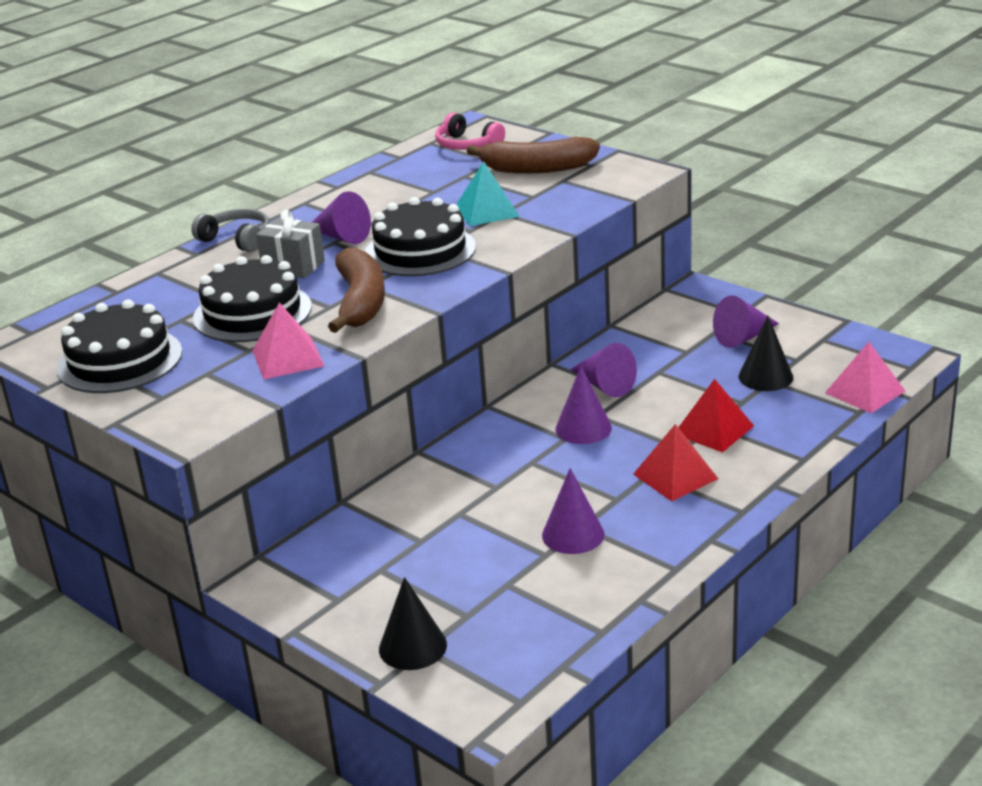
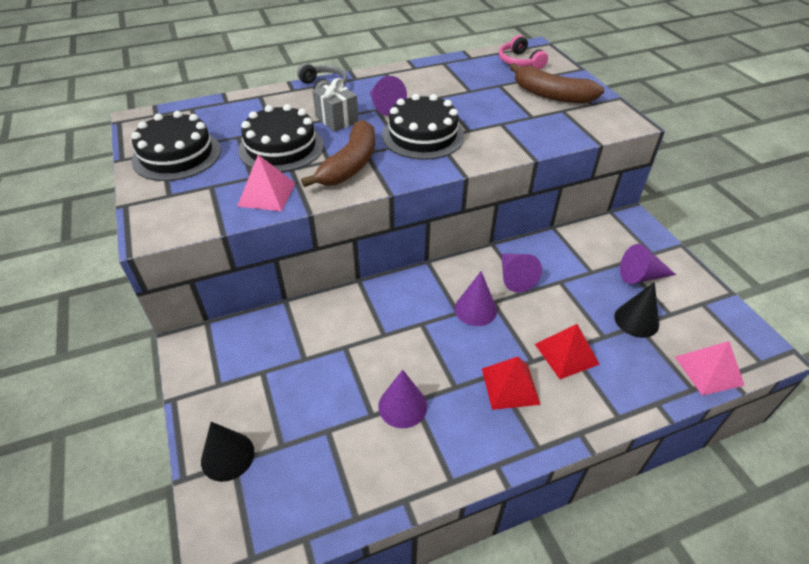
camera: 25 degrees right, 15 degrees up
turquoise pyramid [456,161,520,226] -> none

